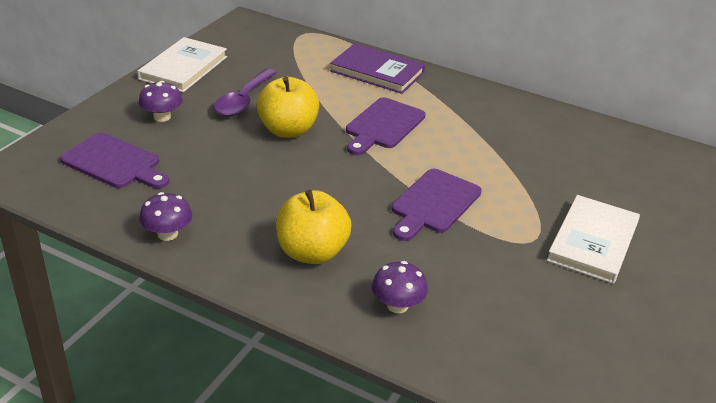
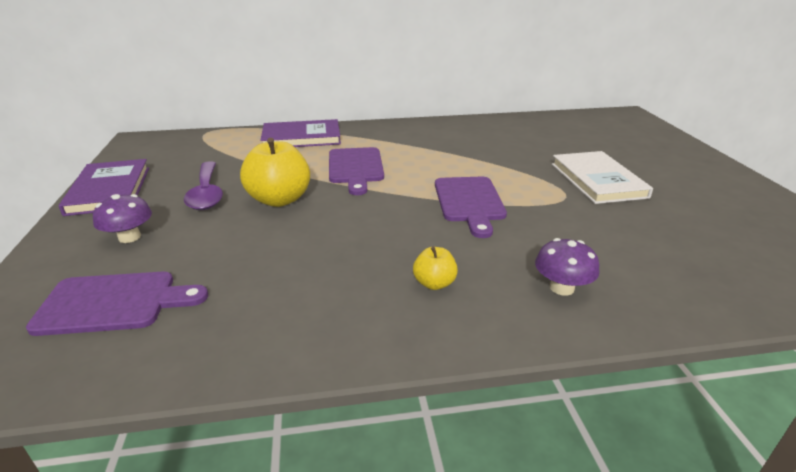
camera: 35 degrees left, 5 degrees down
white book [137,37,227,92] -> purple book [58,159,149,216]
purple mushroom [139,192,192,241] -> none
yellow apple [276,190,352,264] -> yellow apple [413,247,458,290], size x0.51

